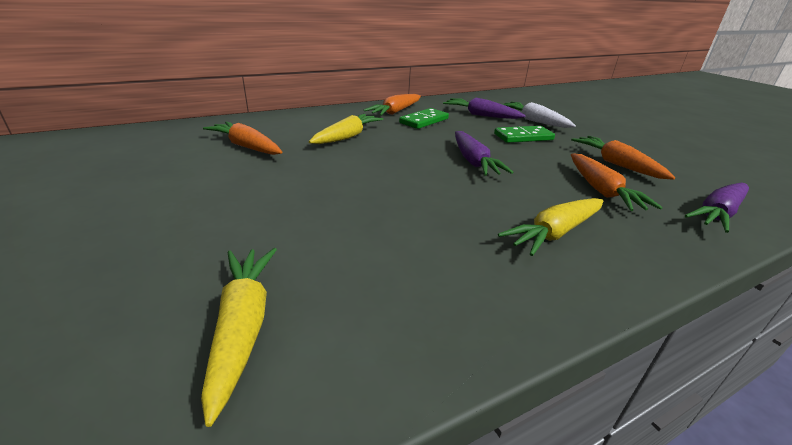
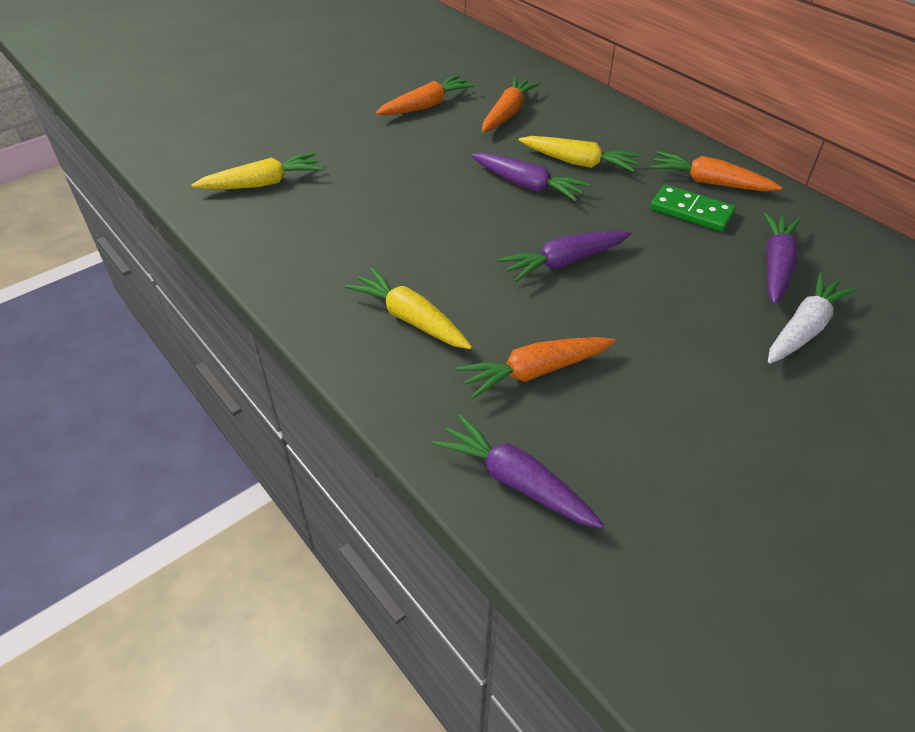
camera: 80 degrees right, 15 degrees up
green domino [494,126,555,143] -> none
orange carrot [571,136,675,180] -> orange carrot moved to [375,75,475,115]
none -> purple carrot [471,153,590,202]

